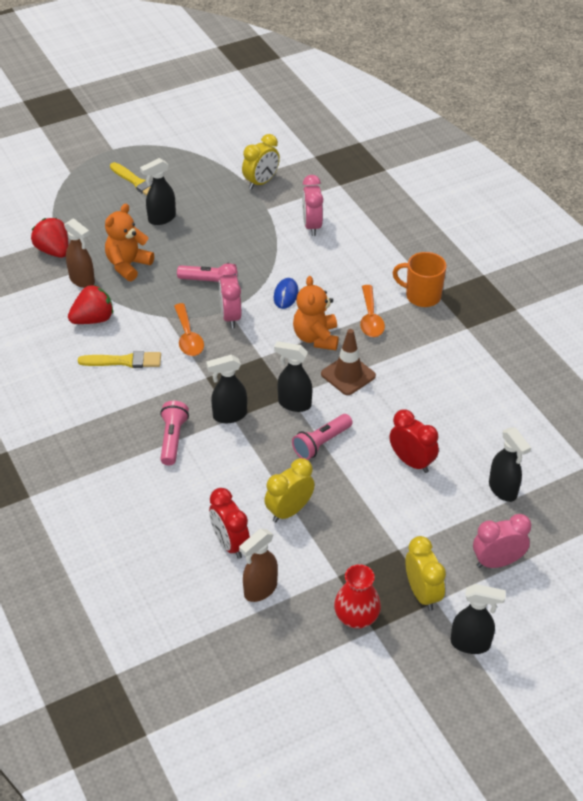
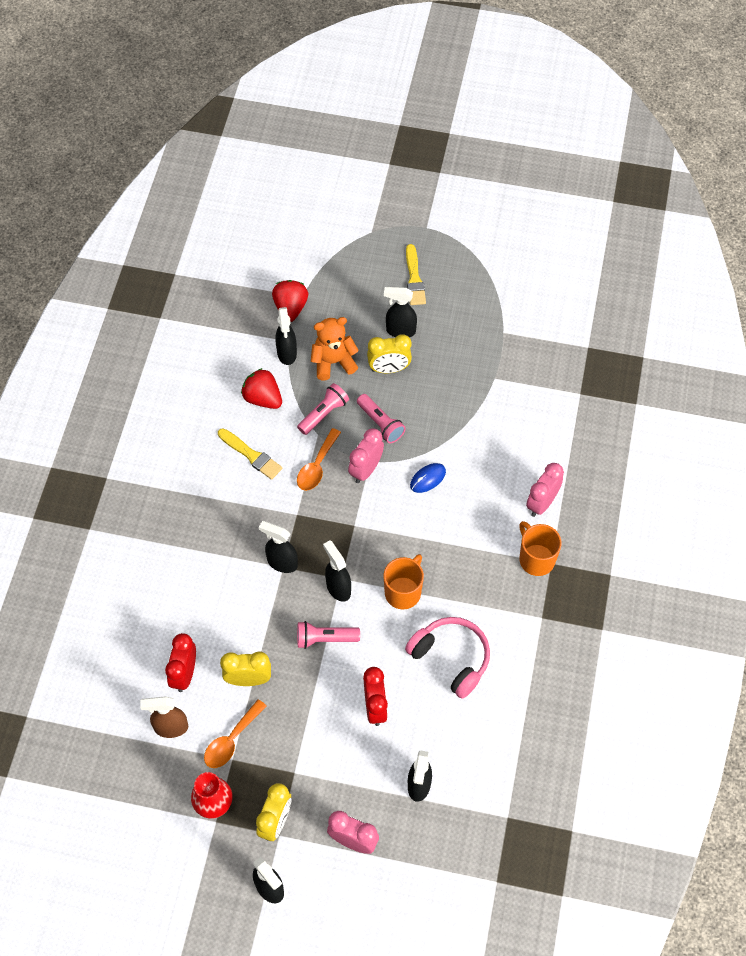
camera: 40 degrees right, 15 degrees up
brown spray bottle [64,218,95,288] -> black spray bottle [276,307,297,365]
red strawberry [68,285,113,324] -> red strawberry turned 150 degrees counterclockwise [241,368,282,409]
pink flashlight [160,401,189,465] -> pink flashlight moved to [297,383,349,435]
yellow clock [242,134,280,190] -> yellow clock moved to [367,334,412,373]
orange teddy bear [293,276,339,350] -> none
pink clock [302,175,323,236] -> pink clock moved to [526,463,564,517]
brown traffic cone [321,329,376,395] -> orange mug [383,554,424,609]
orange spoon [360,285,385,337] -> orange spoon moved to [204,699,266,768]
none -> pink headphones [405,617,490,699]

